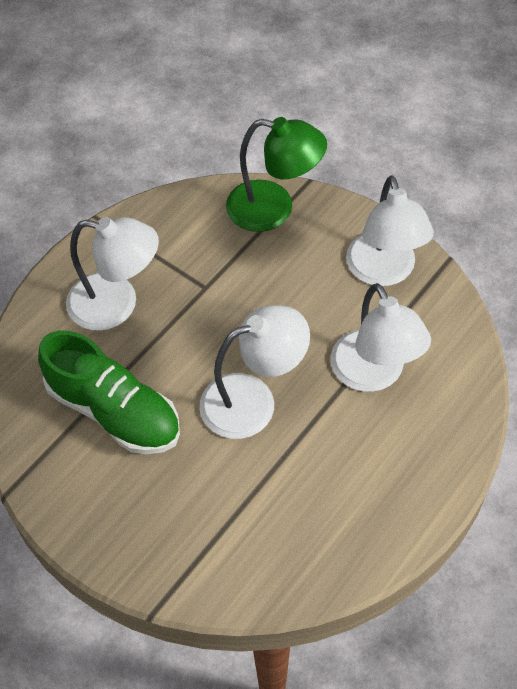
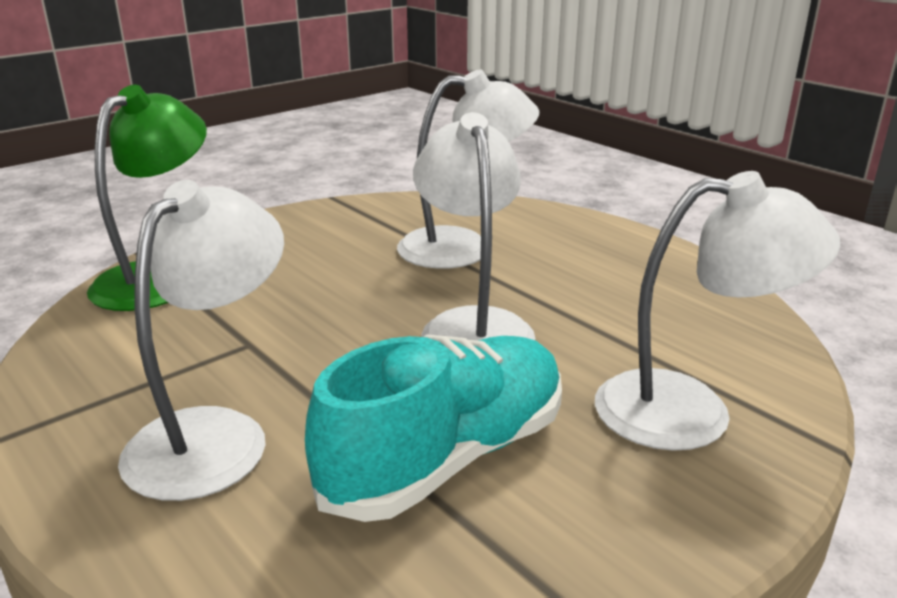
camera: 80 degrees left, 30 degrees down
green shoe [38,331,180,454] -> turquoise shoe [305,334,562,522]
white lamp [346,175,434,286] -> white lamp moved to [595,171,840,451]

